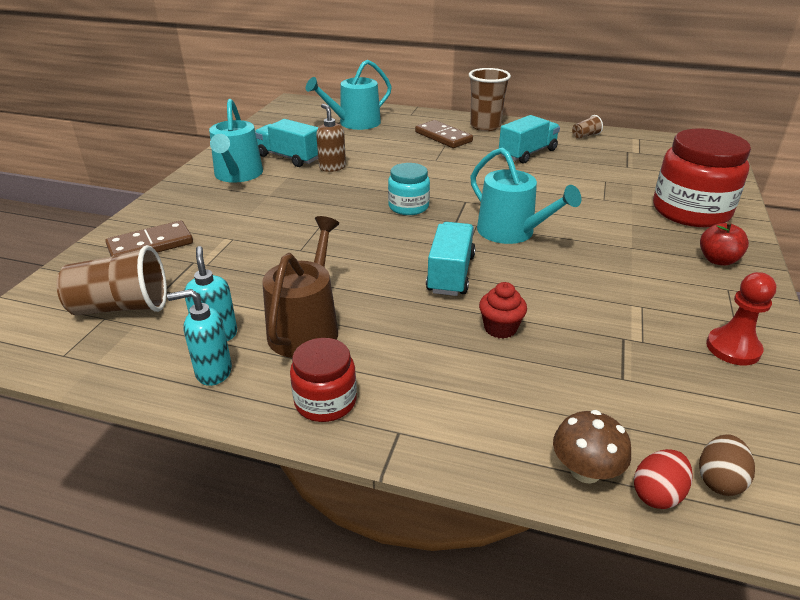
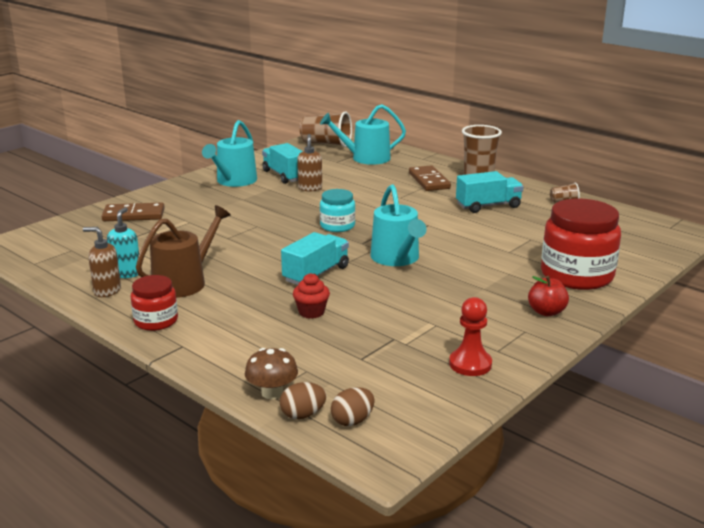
camera: 25 degrees right, 10 degrees down
brown cup [56,245,167,315] -> brown cup moved to [300,111,352,147]
turquoise soap dispenser [167,289,232,386] -> brown soap dispenser [83,227,121,297]
red egg [634,449,693,509] -> brown egg [280,382,327,419]

